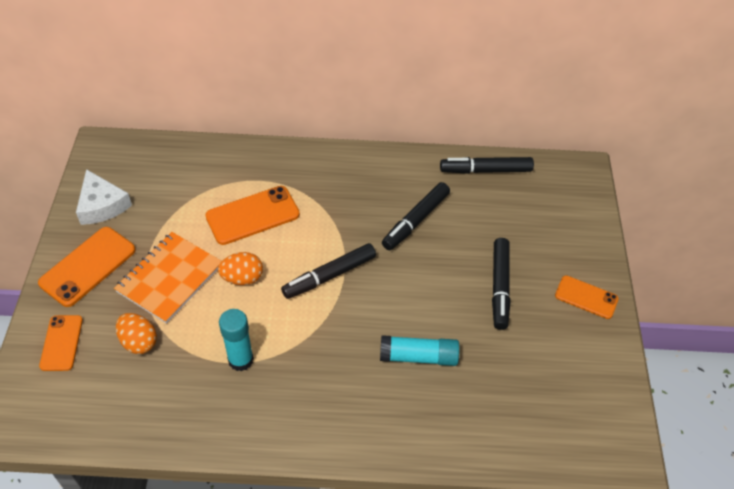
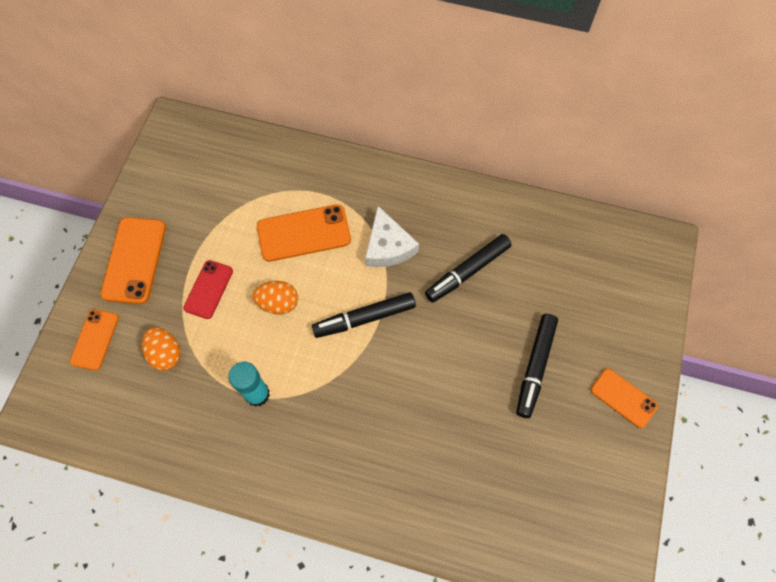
camera: 15 degrees right, 15 degrees up
orange phone [38,227,136,307] -> orange phone turned 45 degrees counterclockwise [100,217,166,304]
white cheese [76,169,132,225] -> white cheese moved to [365,206,419,267]
orange notebook [114,232,222,324] -> red phone [183,260,233,319]
turquoise glue stick [380,335,460,366] -> none
black marker [440,157,534,174] -> none

